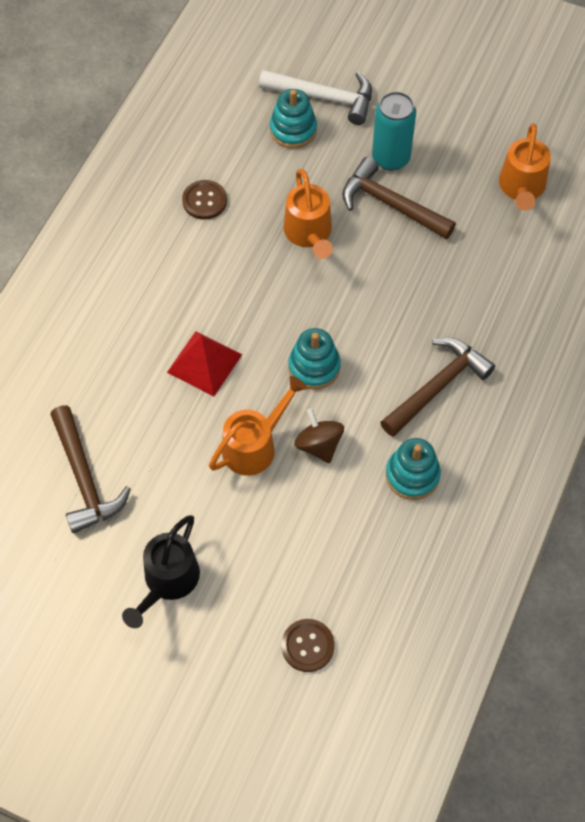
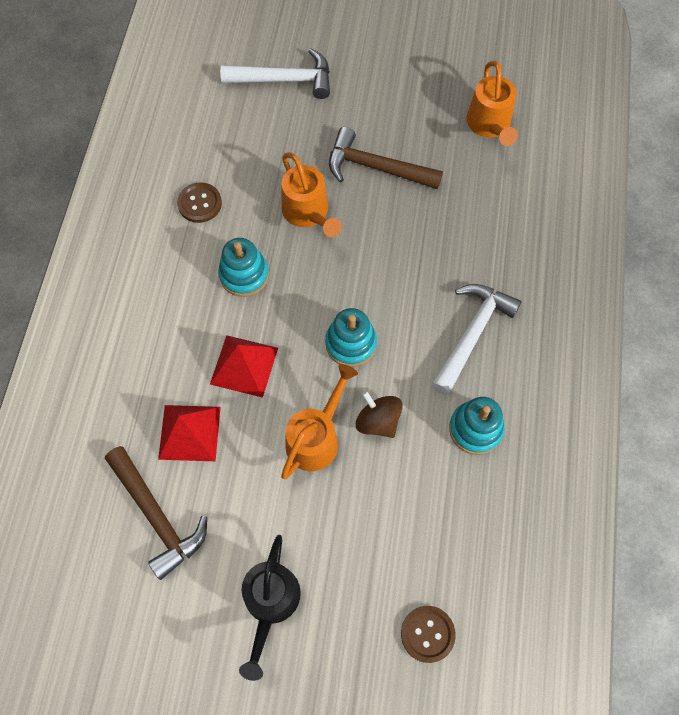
camera: 15 degrees left, 5 degrees up
turquoise stacking toy [270,89,317,148] -> turquoise stacking toy moved to [218,238,269,297]
turquoise can [372,92,416,171] -> none
brown hammer [380,338,495,437] -> white hammer [431,284,522,395]
none -> red pyramid [158,405,221,461]

